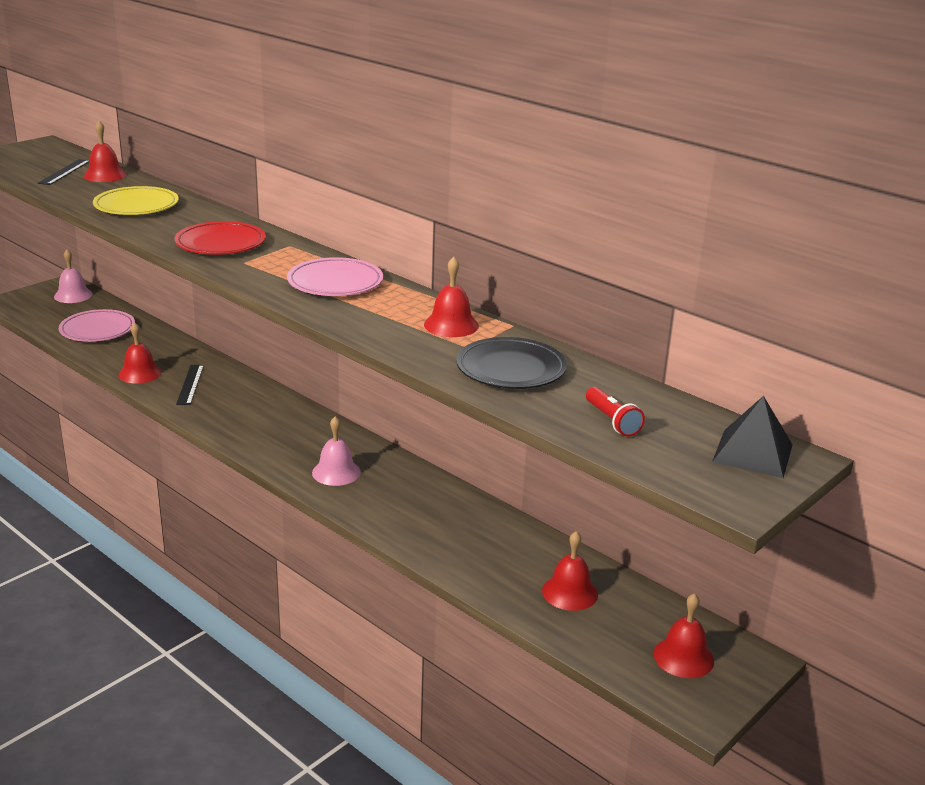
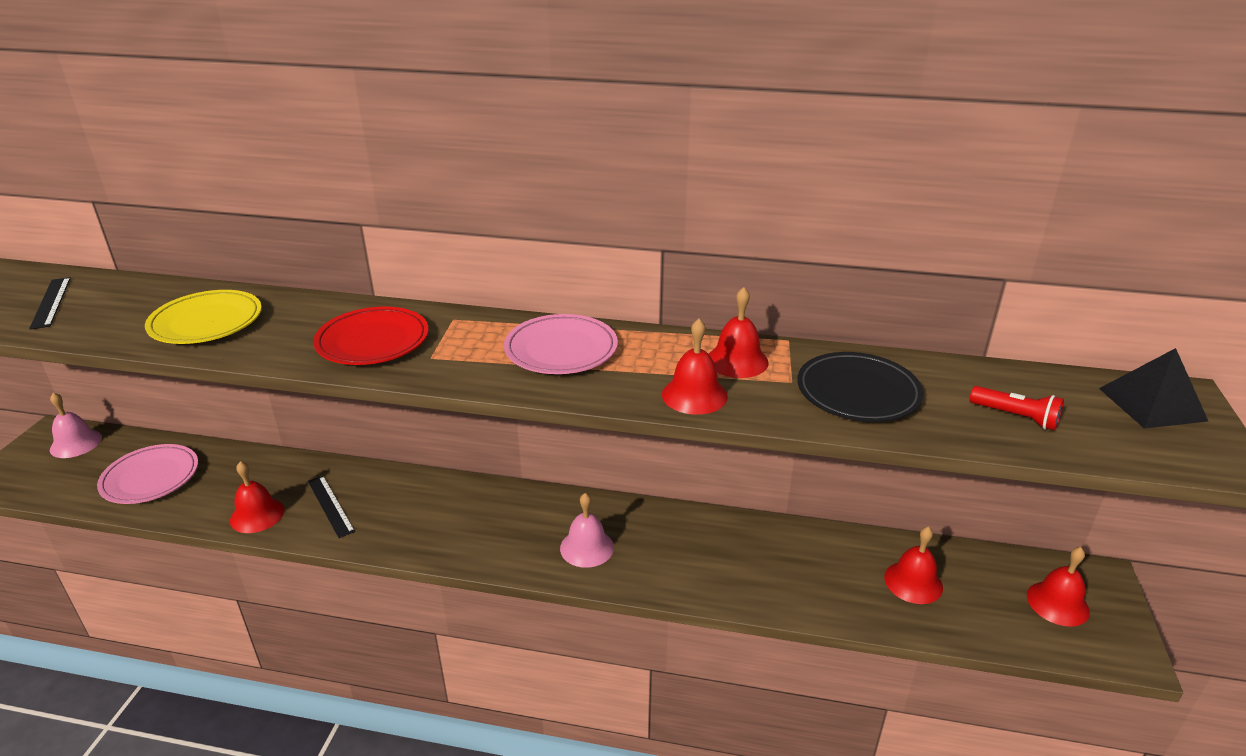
camera: 30 degrees left, 5 degrees up
red bell [84,121,127,182] -> red bell moved to [662,319,728,415]

